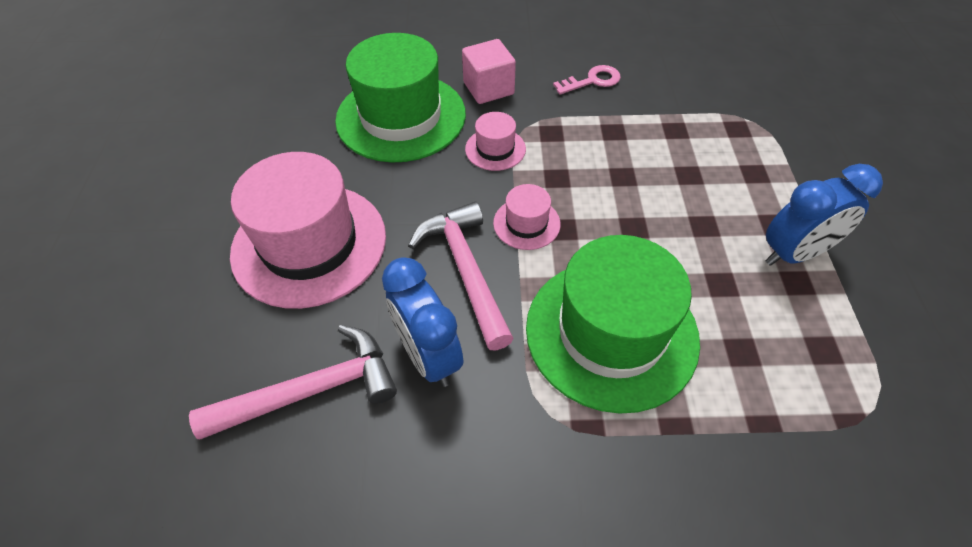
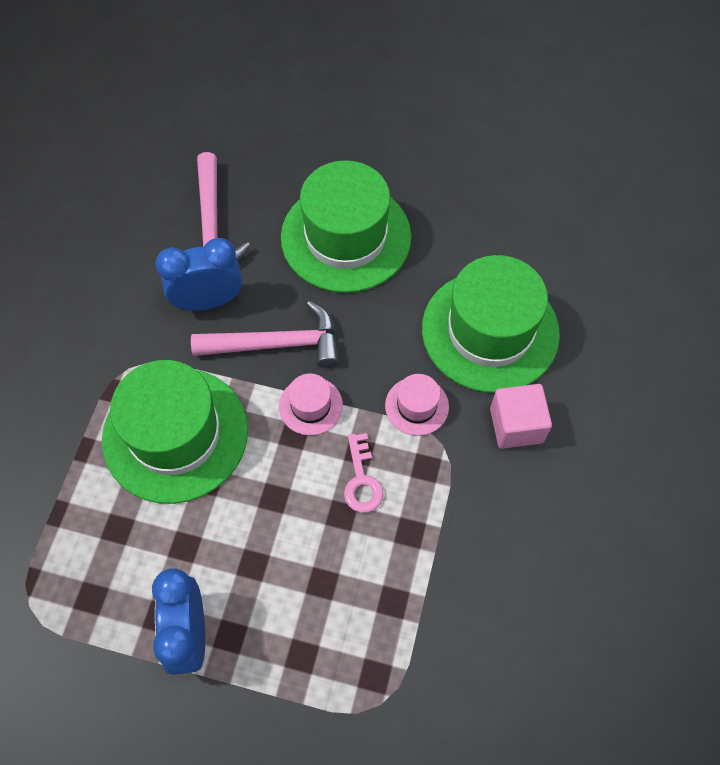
camera: 105 degrees right, 10 degrees up
pink hat [230,152,386,309] -> green hat [281,160,411,293]
pink key [553,65,621,95] -> pink key moved to [344,433,384,513]

